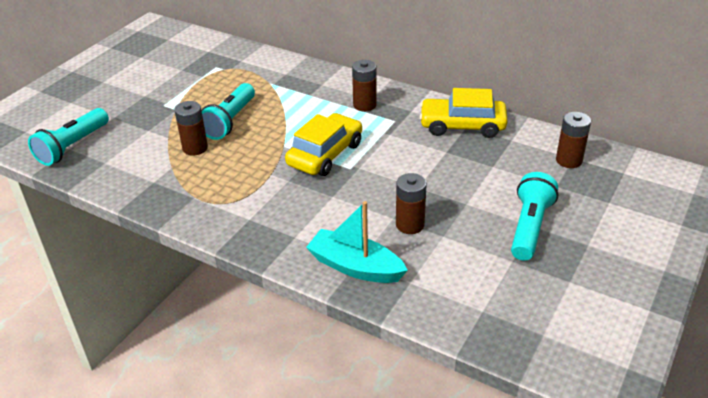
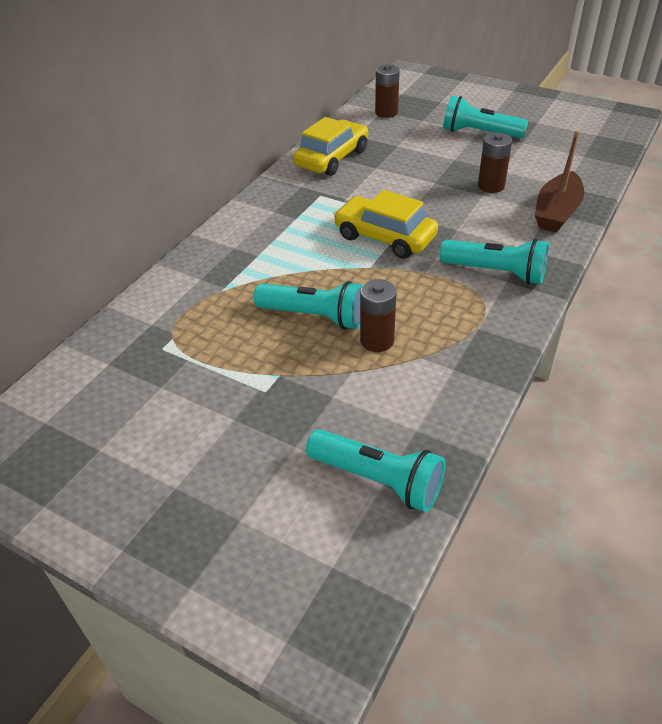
camera: 90 degrees left, 5 degrees up
turquoise boat [306,201,408,283] -> brown boat [535,130,584,233]
brown battery [352,60,377,111] -> none
yellow car [419,88,508,138] -> yellow car turned 150 degrees counterclockwise [293,117,368,176]
none -> turquoise flashlight [440,239,549,285]

